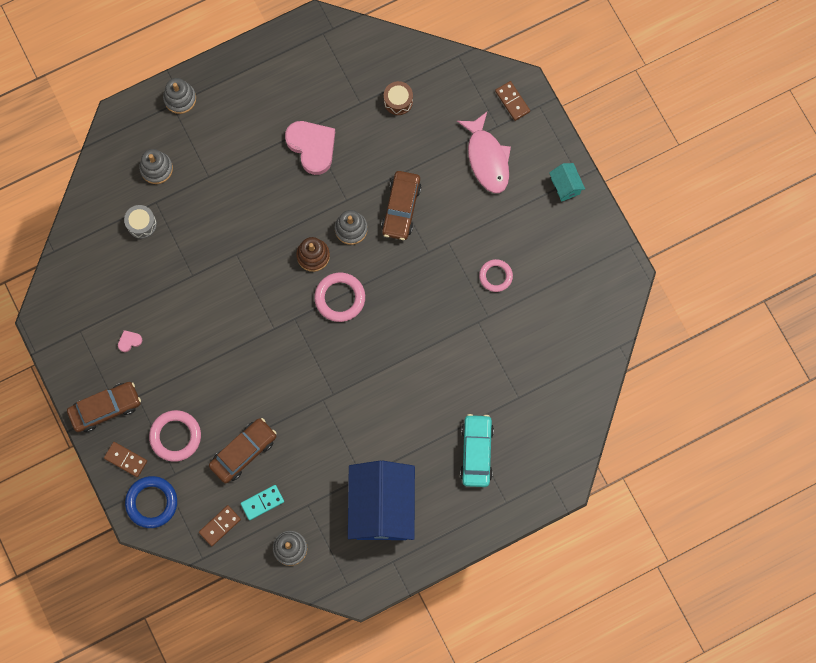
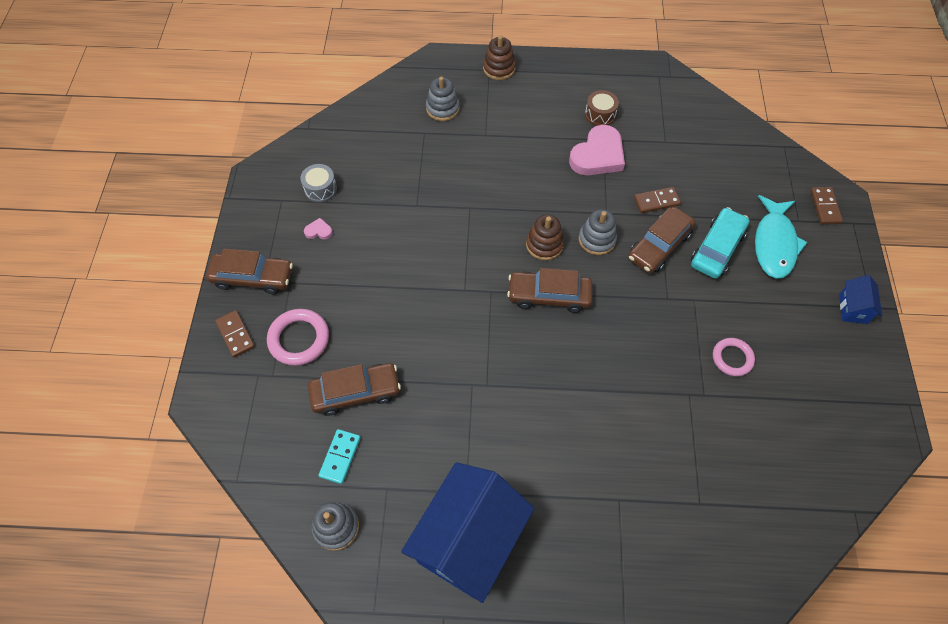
camera: 30 degrees right, 15 degrees down
grey drum [124,205,157,239] -> grey drum moved to [300,164,337,203]
blue ring [125,476,177,528] -> none
grey stacking toy [163,78,196,114] -> brown stacking toy [483,36,516,80]
brown domino [199,505,241,546] -> brown domino moved to [634,187,681,213]
turquoise domino [241,485,284,520] -> turquoise domino turned 75 degrees counterclockwise [318,429,361,484]
pink heart [285,121,335,175] -> pink heart turned 45 degrees clockwise [569,125,625,175]
pink ring [315,273,365,322] -> brown car [507,268,593,313]
brown drum [384,81,413,115] -> brown drum moved to [585,90,619,126]
pink fish [457,112,511,193] -> turquoise fish [755,195,808,279]
turquoise car [460,414,494,487] -> turquoise car moved to [691,207,750,279]
turquoise house [549,163,585,202] -> blue house [839,275,882,324]

